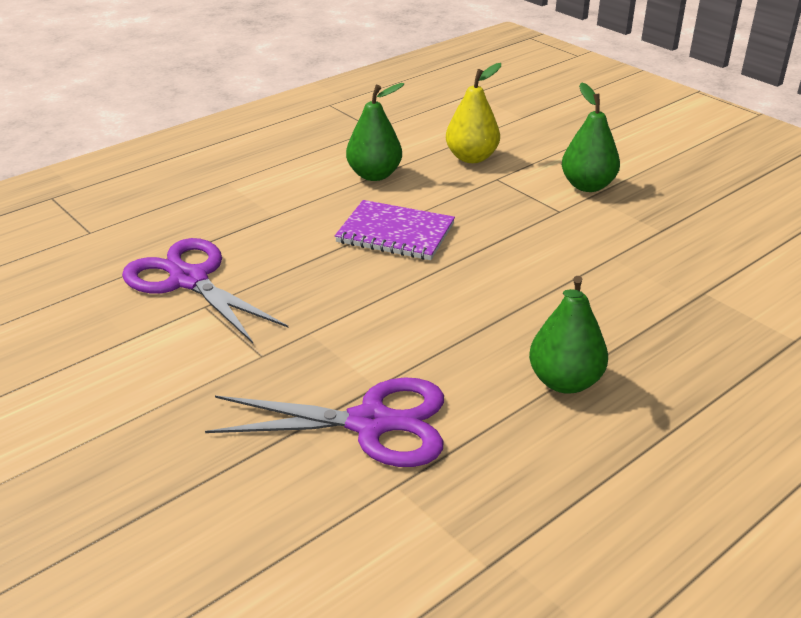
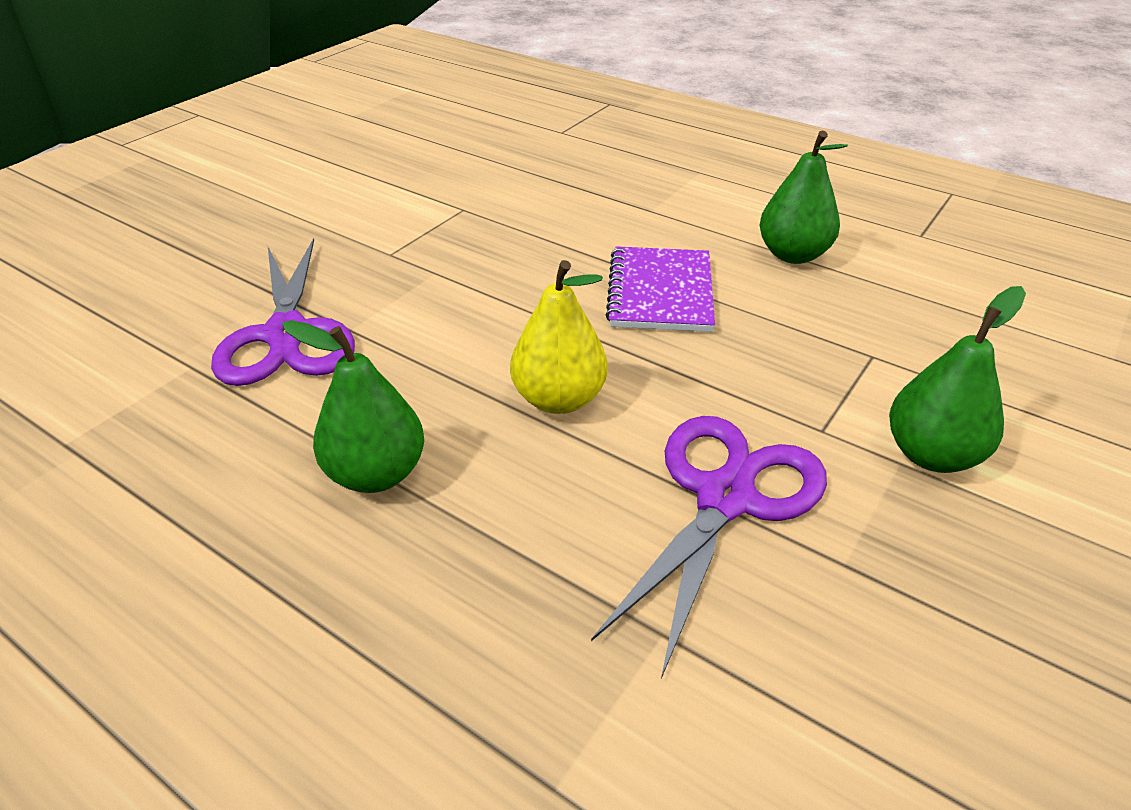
camera: 75 degrees right, 5 degrees up
purple scissors [122,238,288,343] -> purple scissors moved to [591,416,827,679]
yellow pear [446,63,501,163] -> yellow pear moved to [510,260,607,414]

